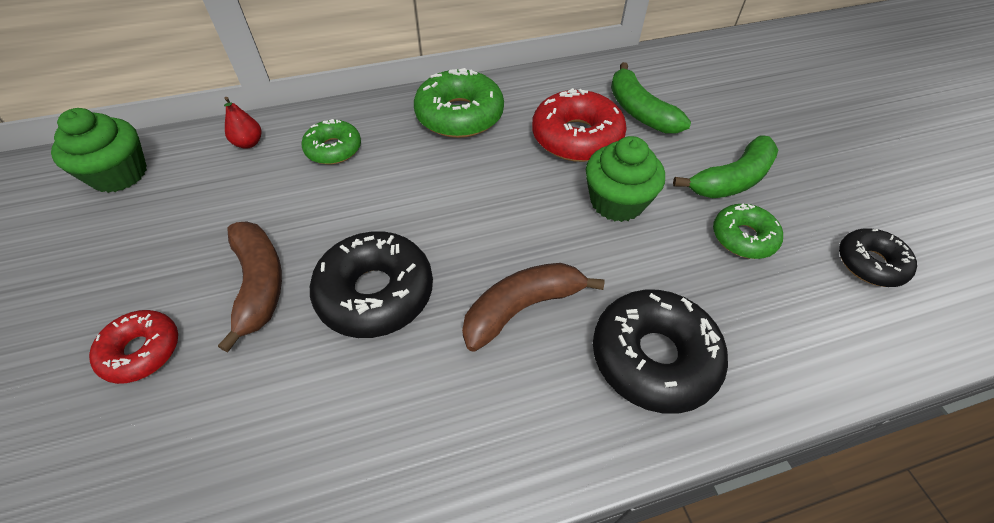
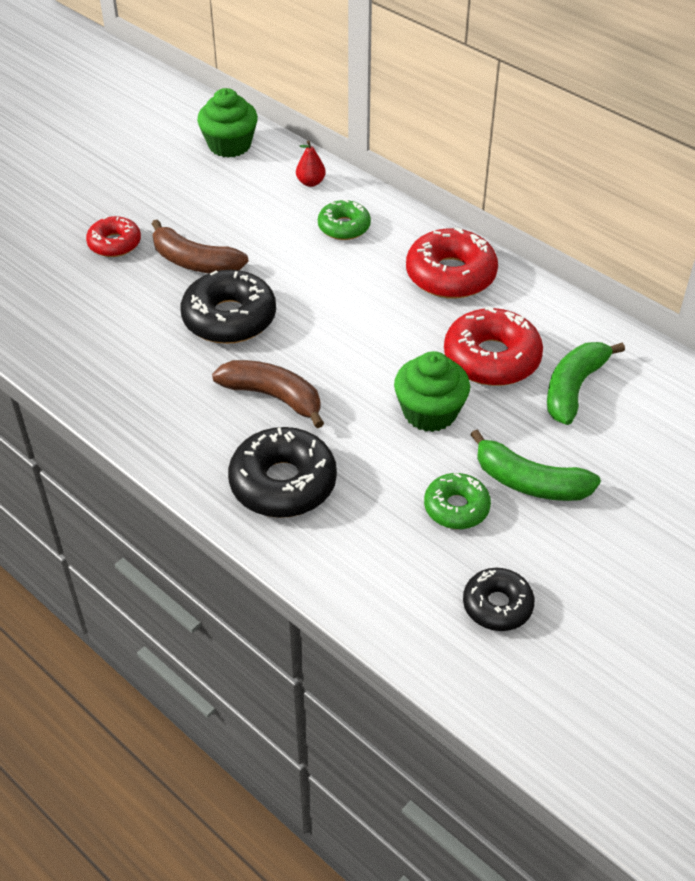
camera: 60 degrees right, 5 degrees down
brown banana [218,221,282,352] -> brown banana turned 75 degrees clockwise [152,219,248,273]
green donut [414,68,504,138] -> red donut [406,227,498,299]

